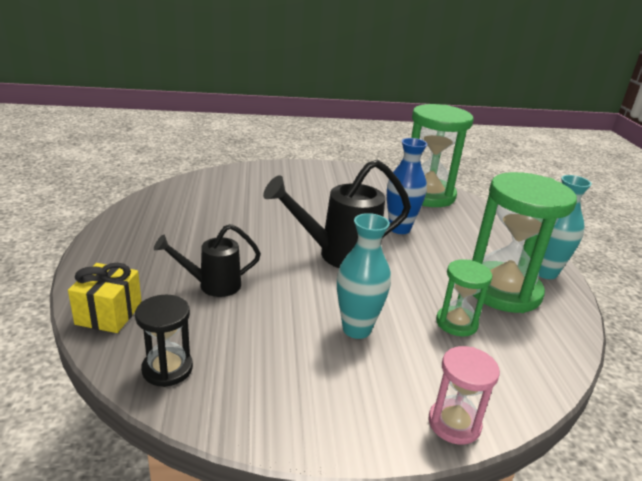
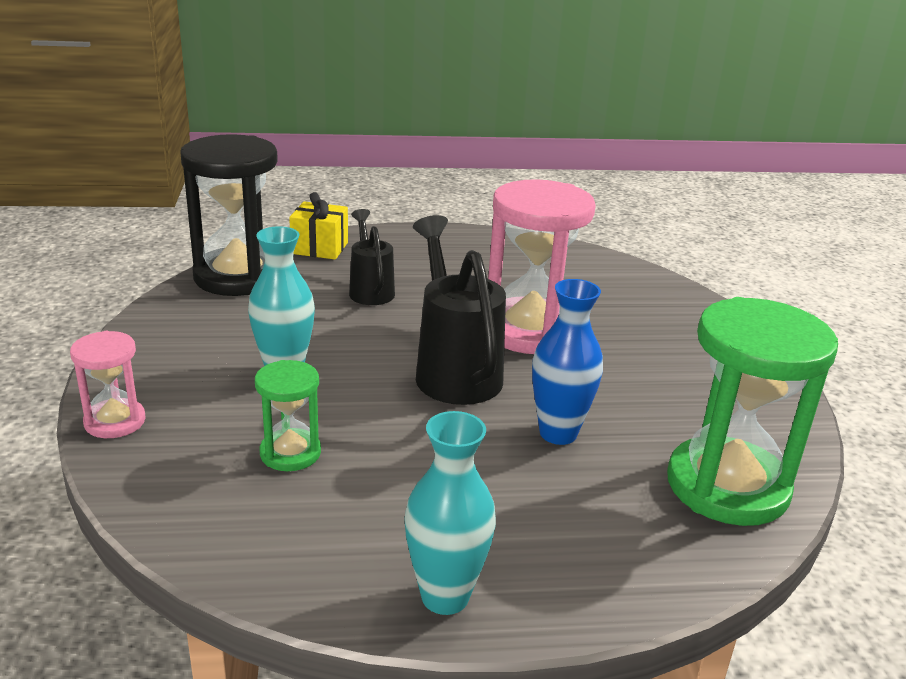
camera: 90 degrees right, 0 degrees up
black hourglass [135,295,193,387] -> black hourglass [181,134,278,296], size x1.97
green hourglass [472,172,577,313] -> none
none -> pink hourglass [488,179,596,354]

